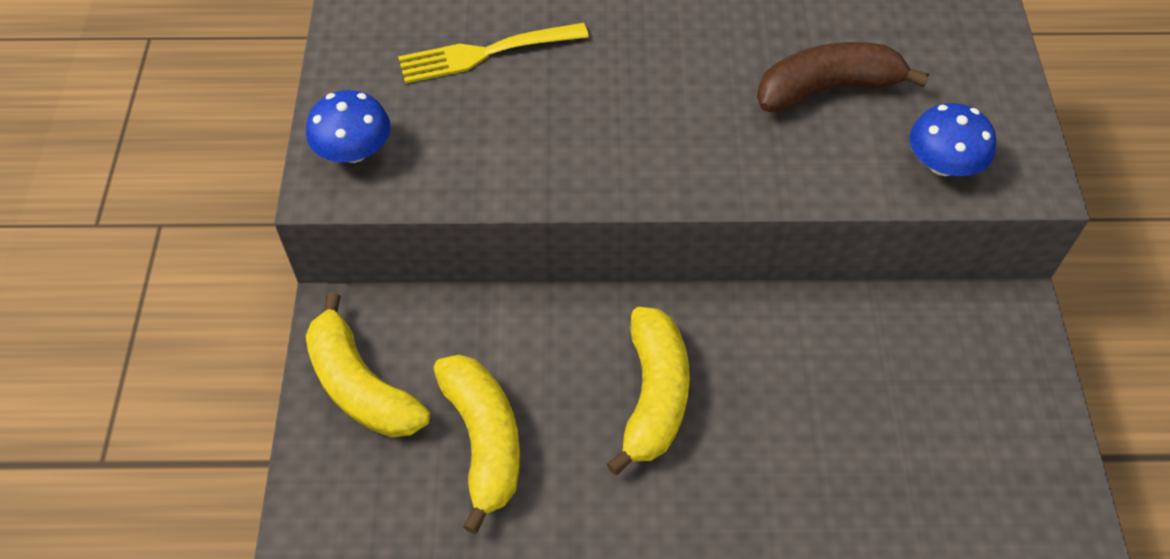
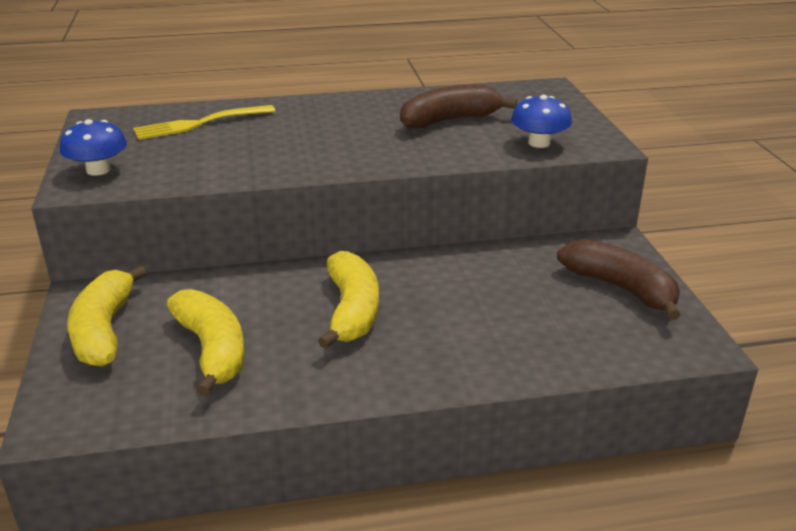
camera: 10 degrees left, 25 degrees down
yellow banana [306,293,430,438] -> yellow banana turned 45 degrees clockwise [67,265,147,367]
none -> brown banana [557,239,680,320]

